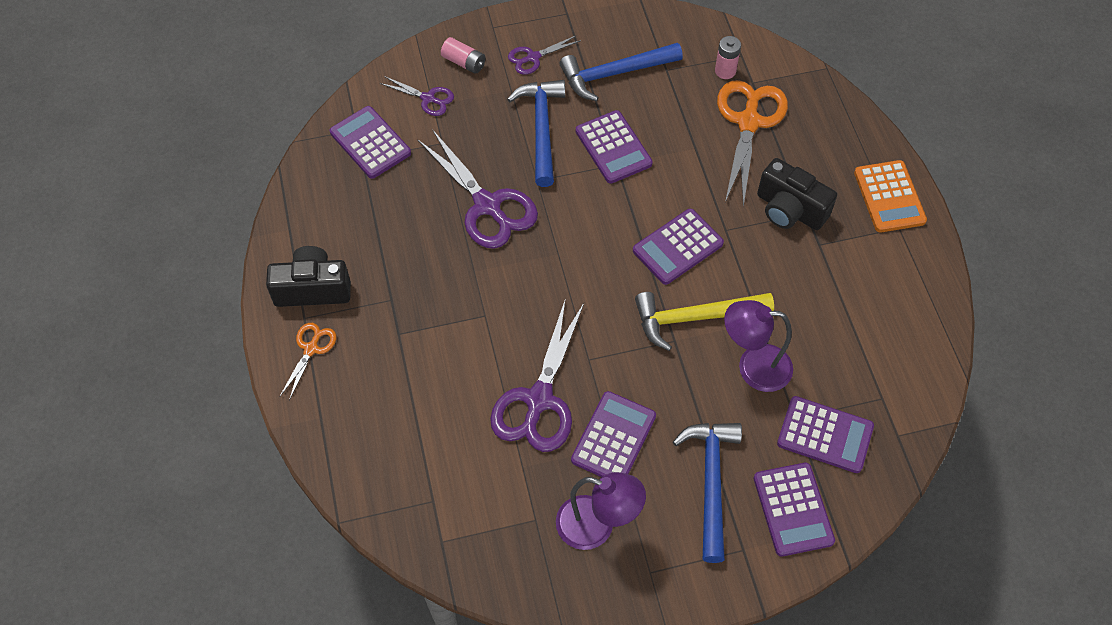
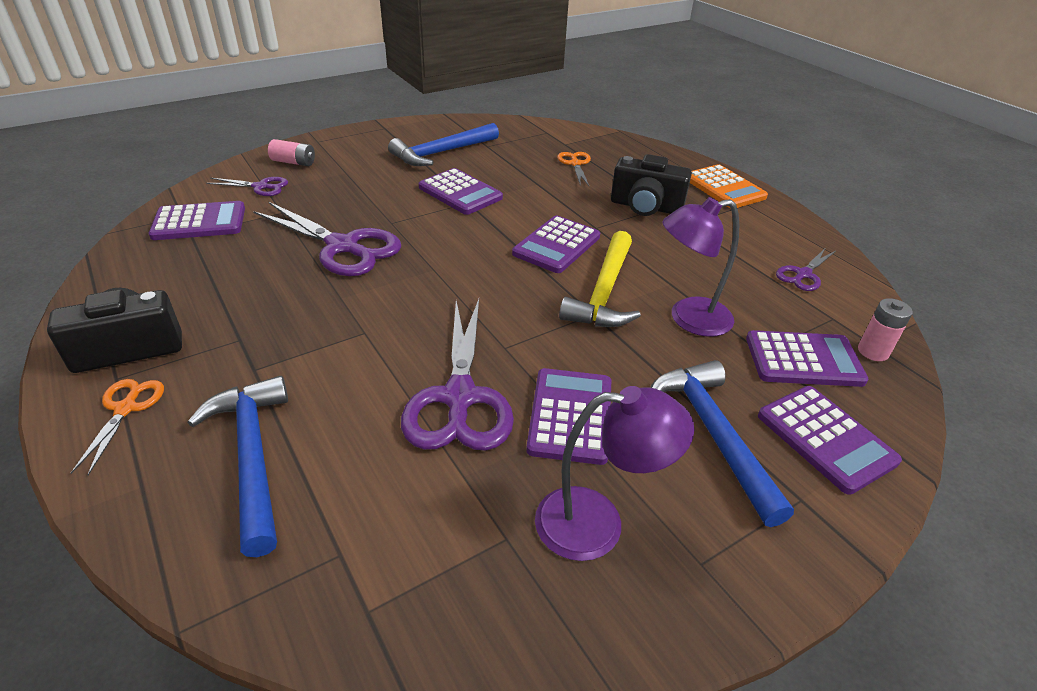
camera: 20 degrees left, 20 degrees down
purple calculator [330,106,411,179] -> purple calculator turned 135 degrees clockwise [149,201,245,240]
blue hammer [507,80,565,187] -> blue hammer moved to [188,376,288,557]
purple scissors [508,35,581,75] -> purple scissors moved to [776,249,836,291]
yellow hammer [635,292,774,351] -> yellow hammer turned 45 degrees counterclockwise [559,231,641,327]
pink battery [715,36,741,79] -> pink battery moved to [858,298,913,361]
orange scissors [717,80,788,207] -> orange scissors [557,152,591,186], size x0.51

